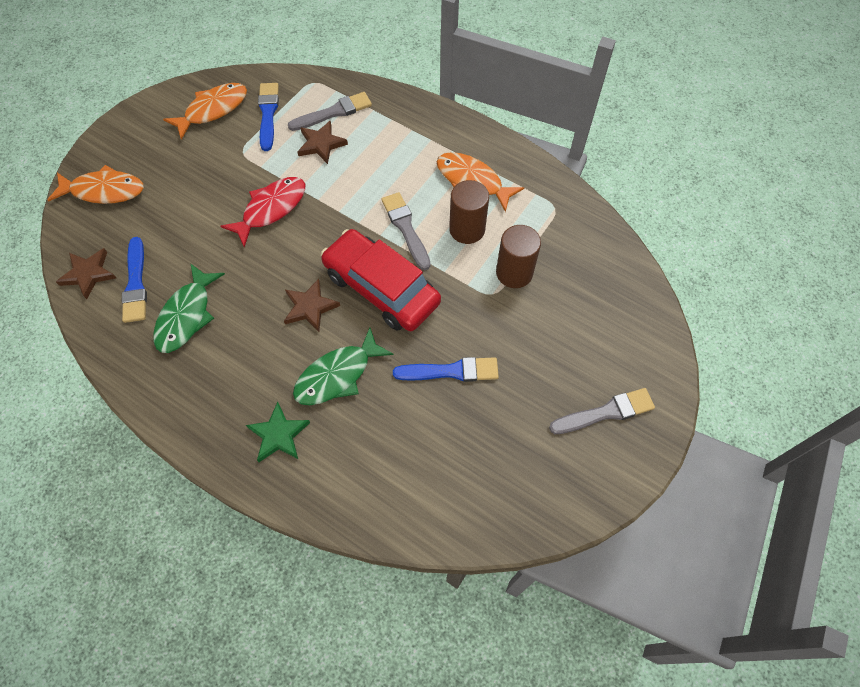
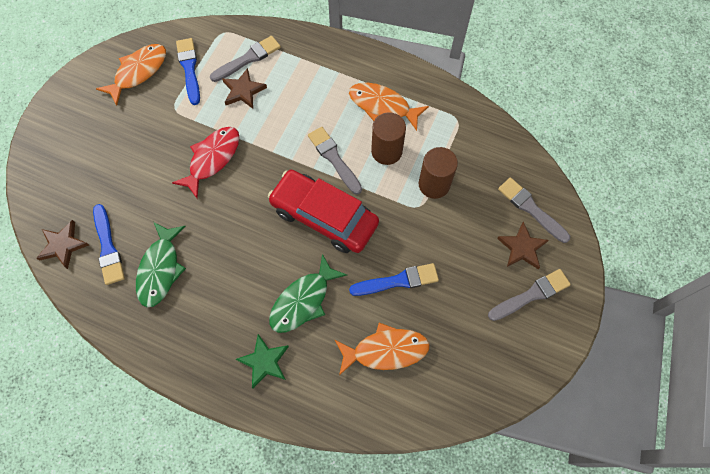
camera: 10 degrees left, 5 degrees up
orange fish [48,165,144,204] -> orange fish moved to [335,323,430,375]
brown star [284,279,340,332] -> brown star moved to [497,221,549,269]
none -> grey brush [498,177,570,243]

